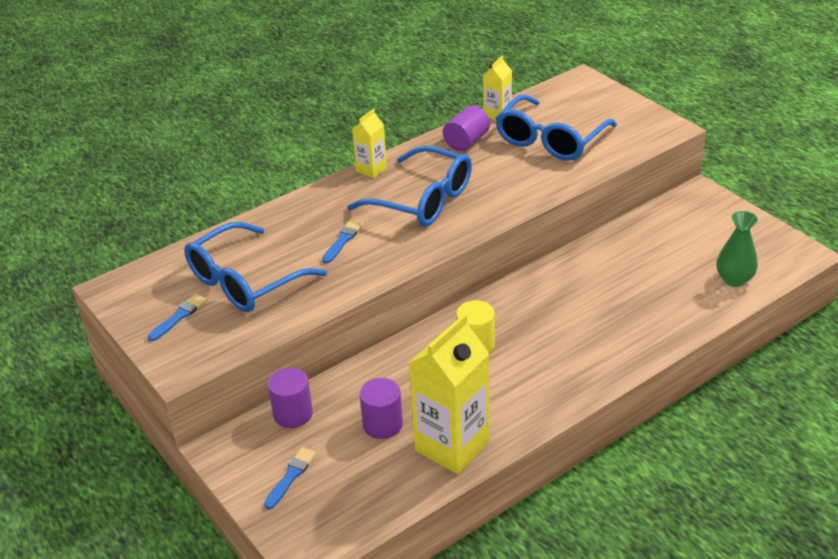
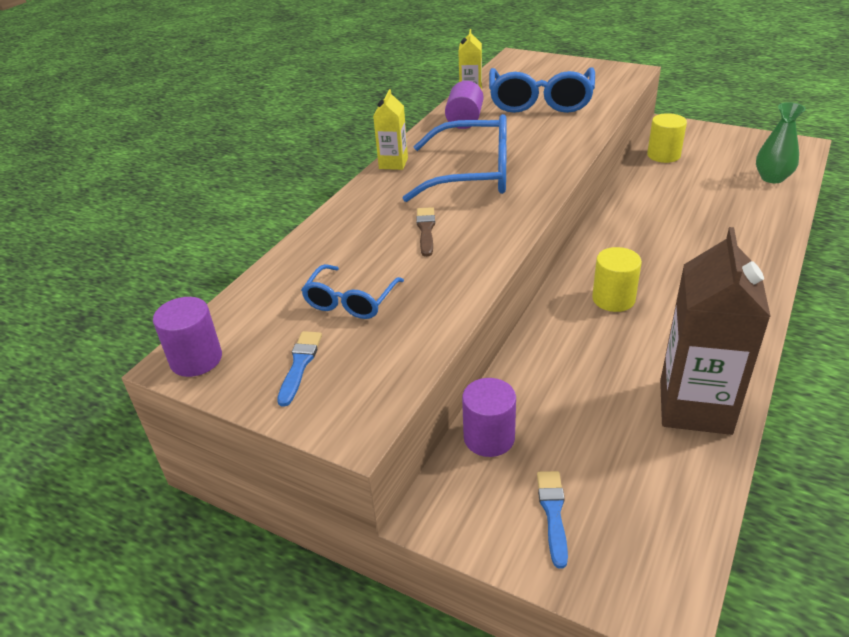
camera: 25 degrees left, 0 degrees up
blue glasses [184,222,327,312] -> blue glasses [301,264,404,319], size x0.57
blue brush [322,219,363,264] -> brown brush [416,207,435,257]
purple cylinder [359,378,403,439] -> purple cylinder moved to [153,297,222,377]
yellow carton [409,314,490,474] -> brown carton [660,227,771,435]
none -> yellow cylinder [647,113,687,163]

